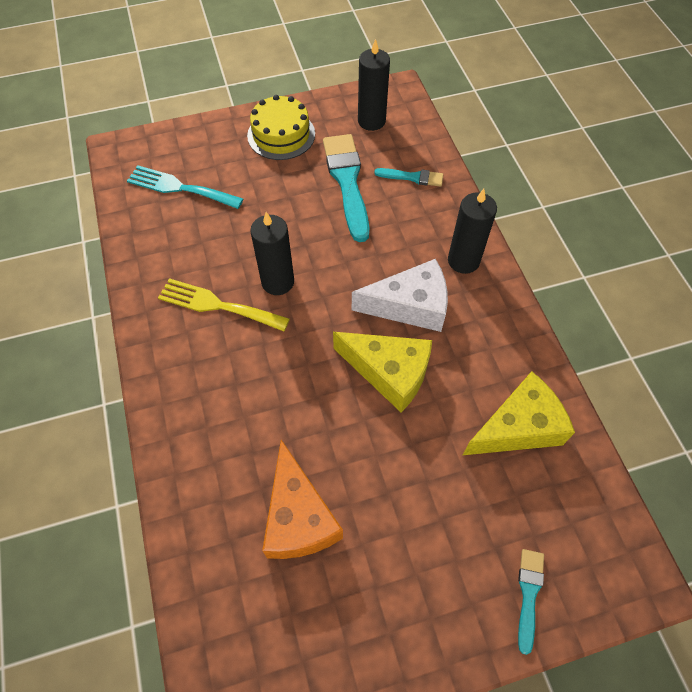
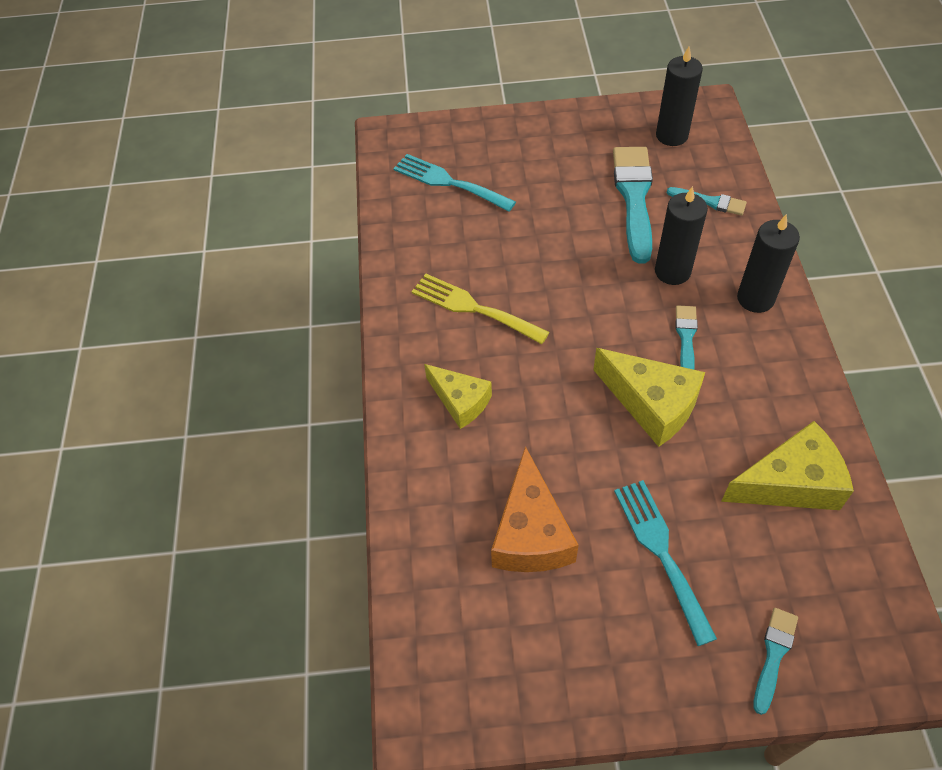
camera: 15 degrees right, 5 degrees down
yellow cake [247,95,315,160] -> none
black candle [250,212,294,295] -> black candle moved to [655,186,708,285]
white cheese [352,259,448,332] -> turquoise brush [675,305,698,370]
none -> yellow cheese [424,364,492,429]
none -> turquoise fork [614,480,717,646]

